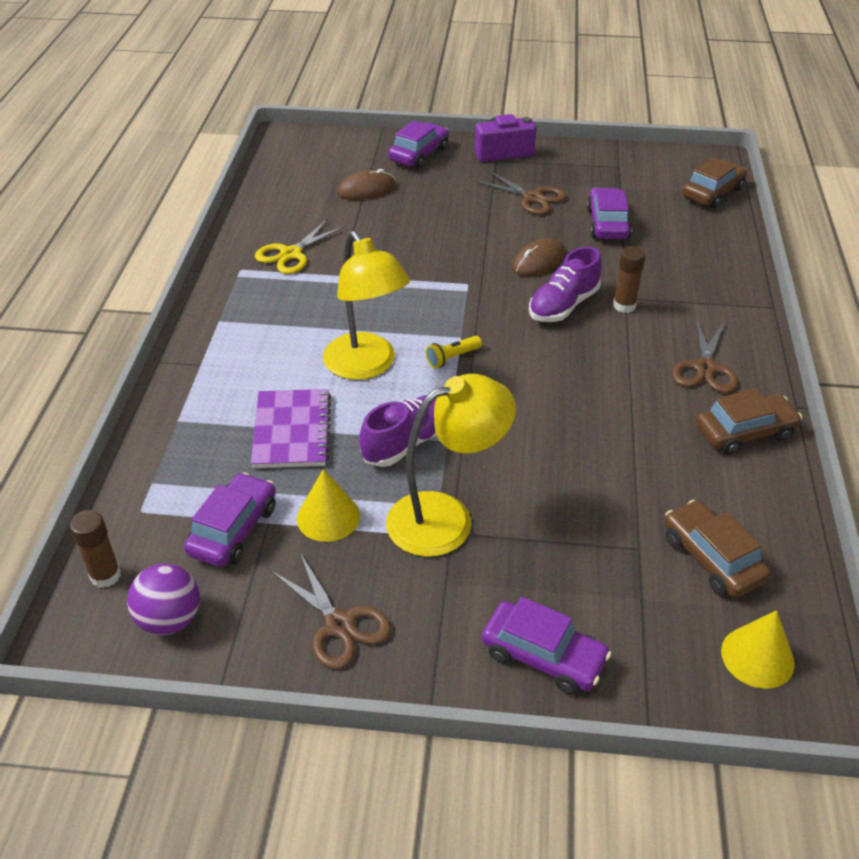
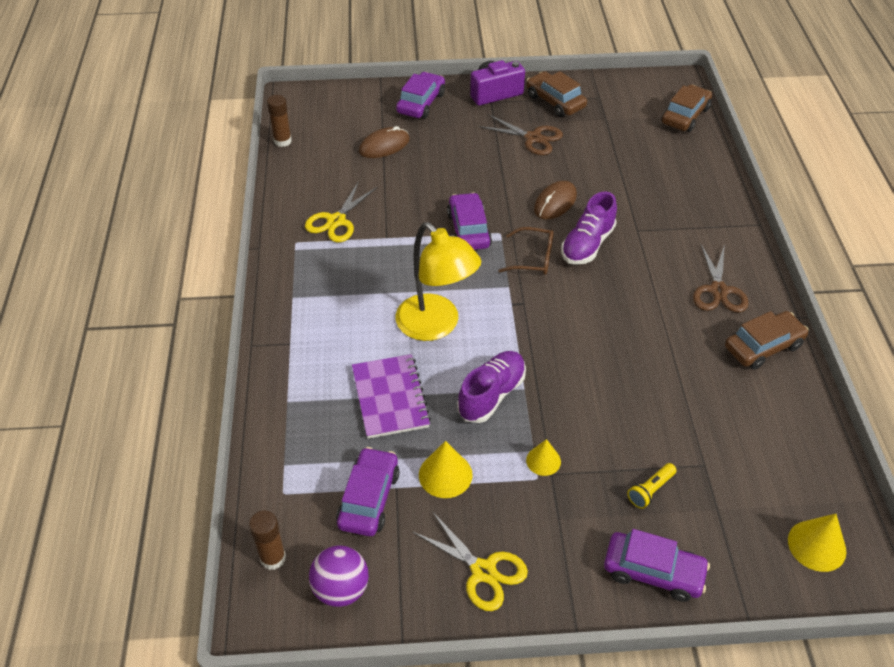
camera: 10 degrees left, 5 degrees up
brown scissors [271,553,391,669] -> yellow scissors [413,511,528,611]
yellow lamp [386,374,516,557] -> yellow cone [526,439,561,476]
yellow flashlight [426,336,482,368] -> yellow flashlight moved to [627,463,677,509]
purple car [586,188,632,239] -> purple car moved to [447,192,492,250]
brown glue stick [613,246,646,313] -> brown glue stick moved to [267,95,292,147]
brown car [664,500,770,598] -> brown car moved to [526,71,587,117]
none -> brown glasses [498,227,554,275]

